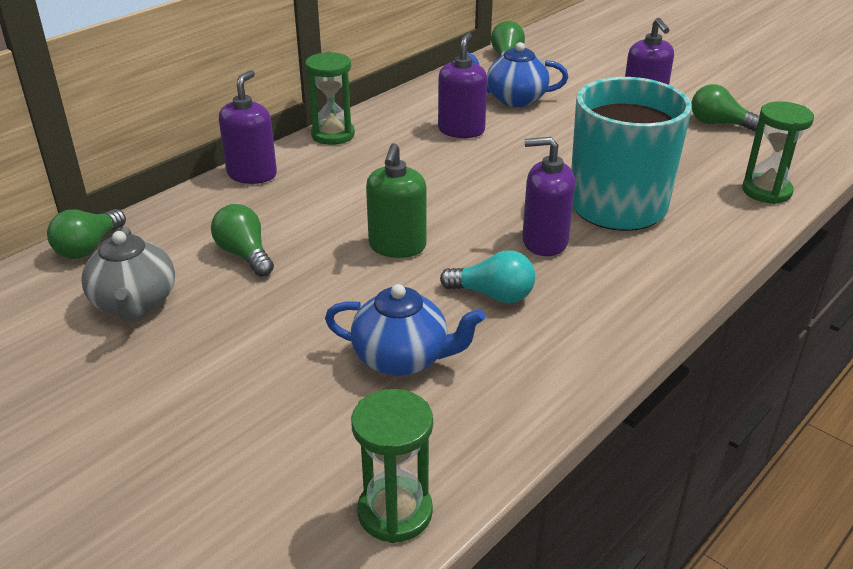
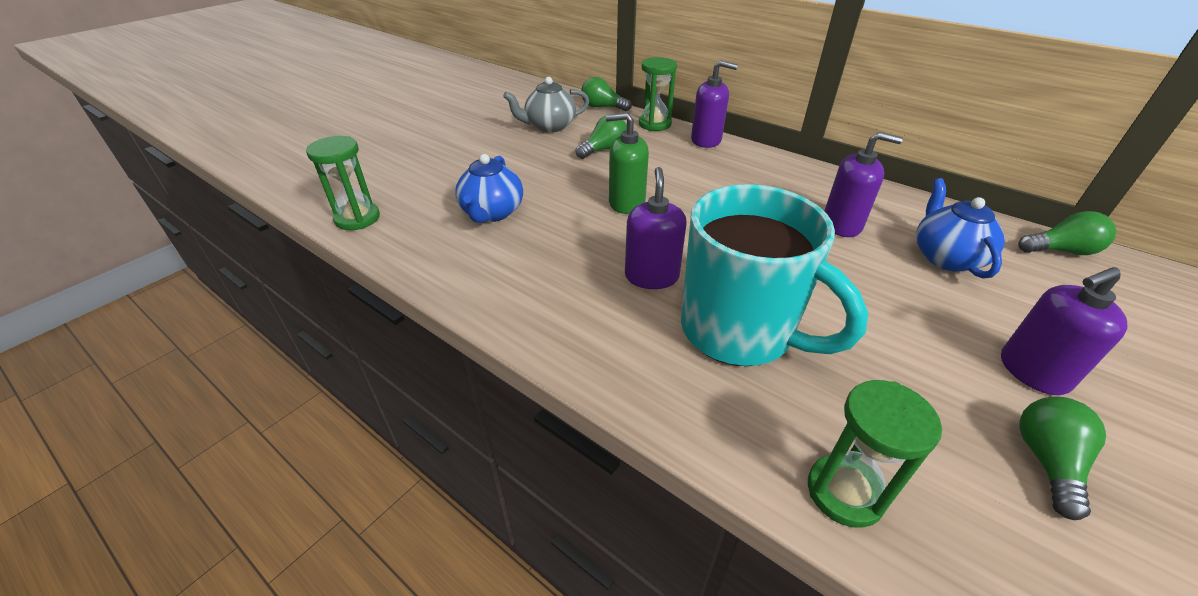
camera: 85 degrees right, 5 degrees up
green hourglass [305,52,355,145] -> green hourglass moved to [639,57,677,131]
turquoise light bulb [440,251,535,303] -> none

